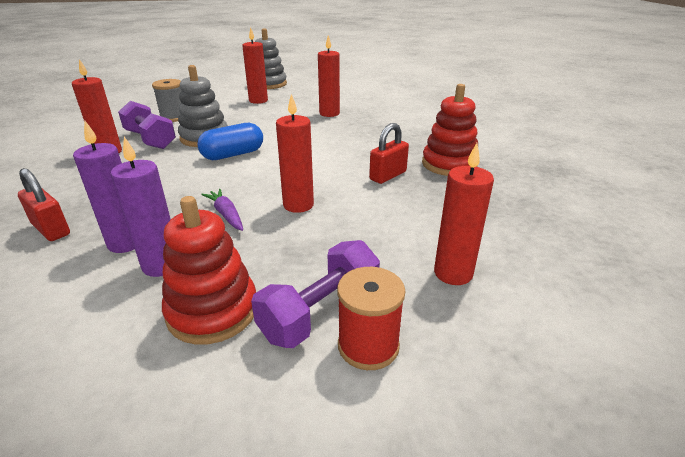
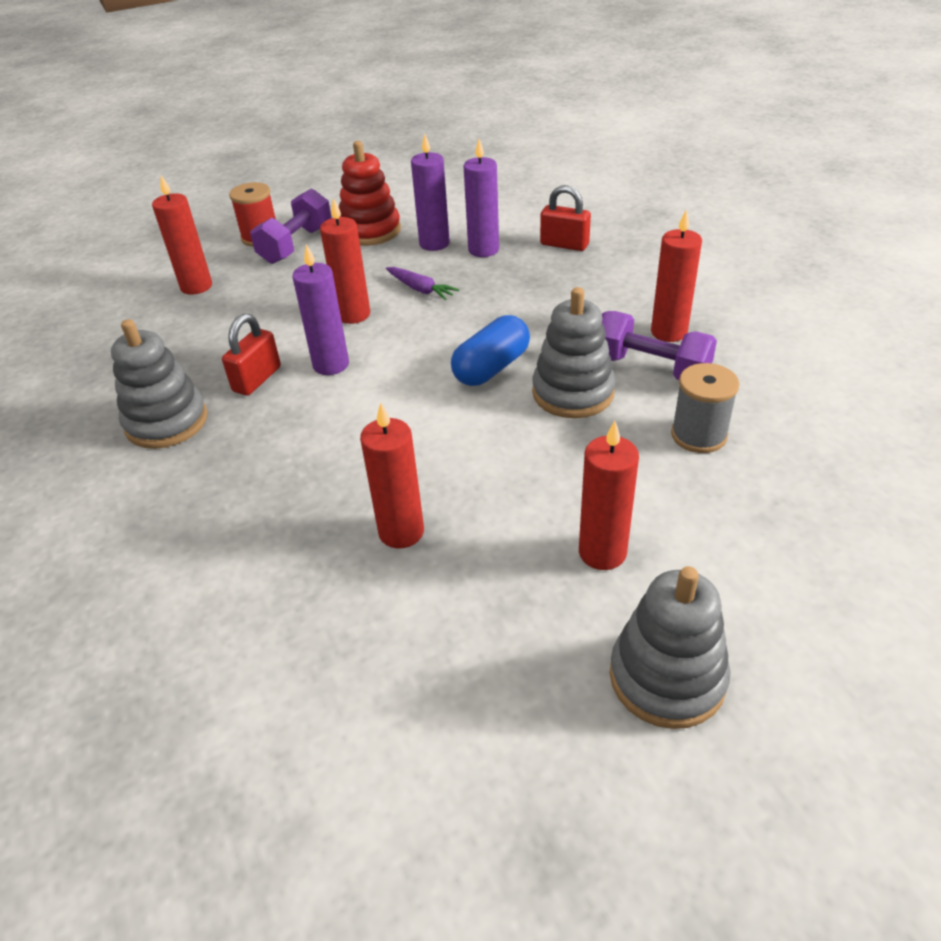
camera: 165 degrees right, 10 degrees up
red stacking toy [422,84,478,176] -> grey stacking toy [111,319,208,449]
none -> purple candle [292,244,349,375]

